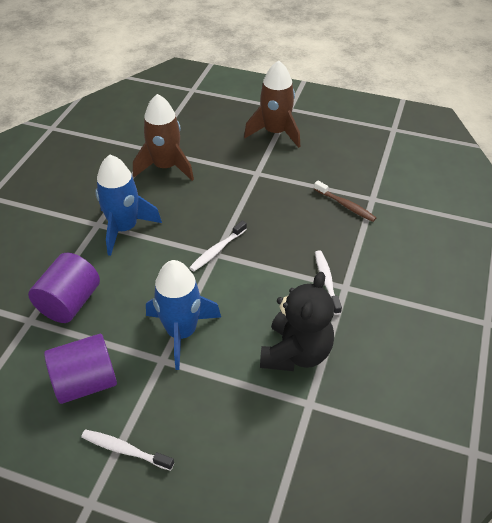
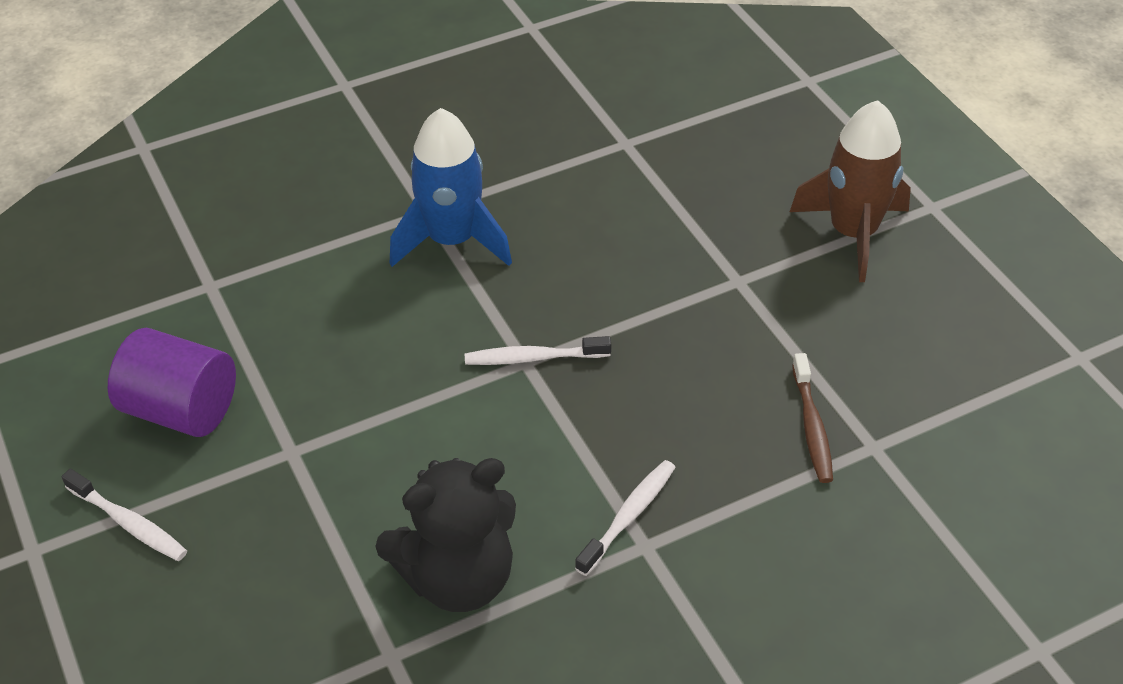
camera: 45 degrees right, 0 degrees up
purple cylinder [28,253,100,323] -> none
white toothbrush [81,430,174,471] -> white toothbrush turned 150 degrees clockwise [62,469,187,561]
brown rocket [133,94,194,181] -> none
blue rocket [146,260,221,370] -> none

